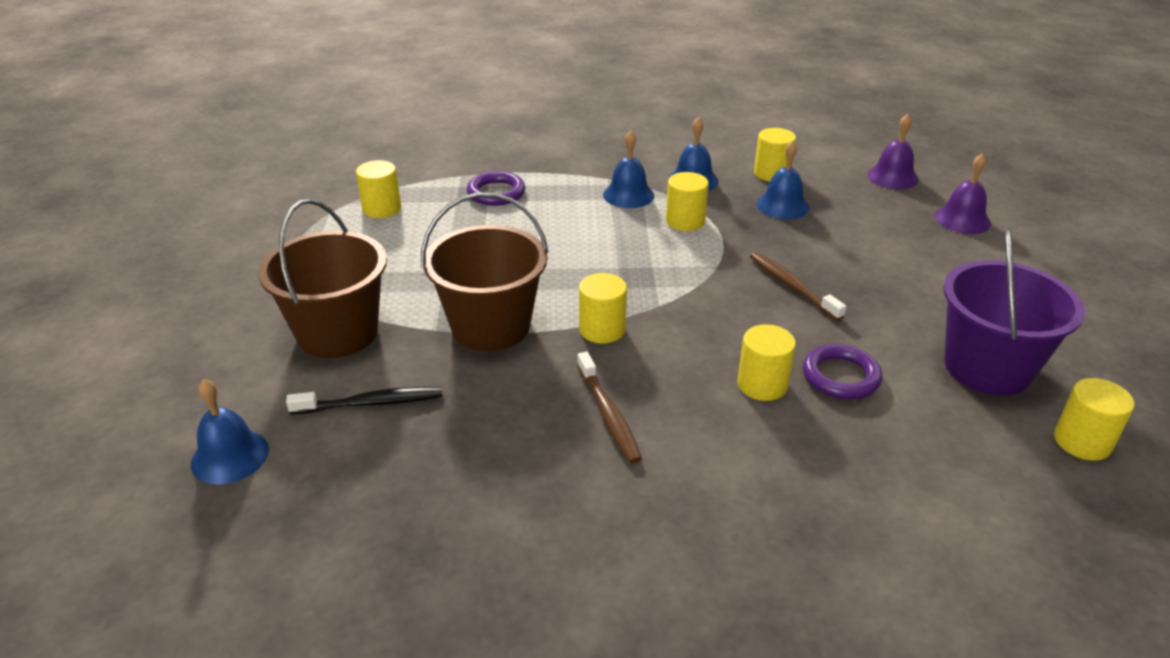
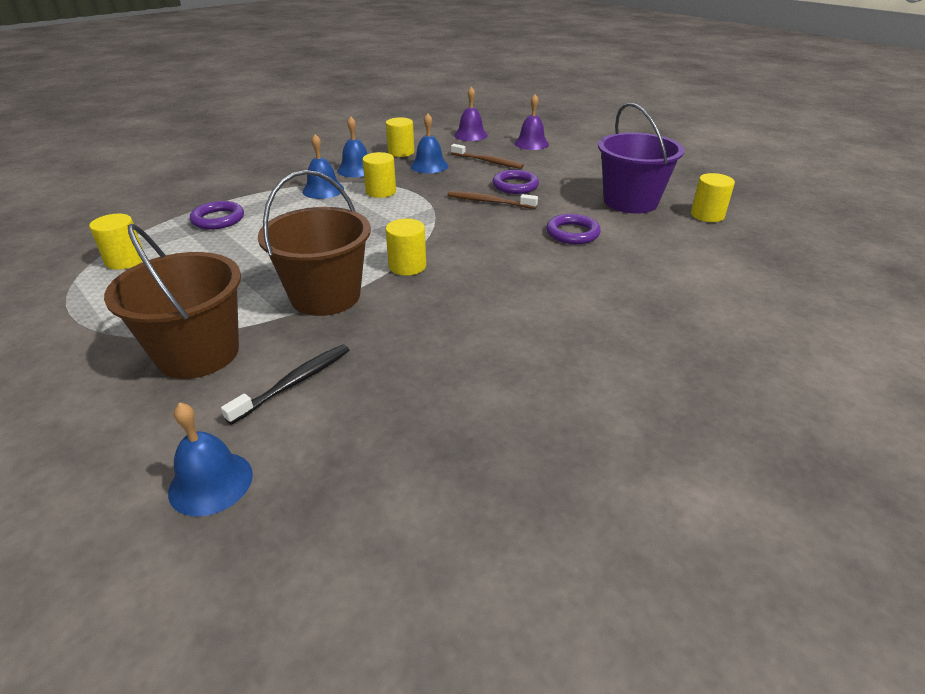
camera: 40 degrees left, 0 degrees up
brown toothbrush [577,352,642,464] -> brown toothbrush moved to [451,144,524,169]
yellow cylinder [738,324,796,401] -> none
none -> purple ring [492,170,539,194]

